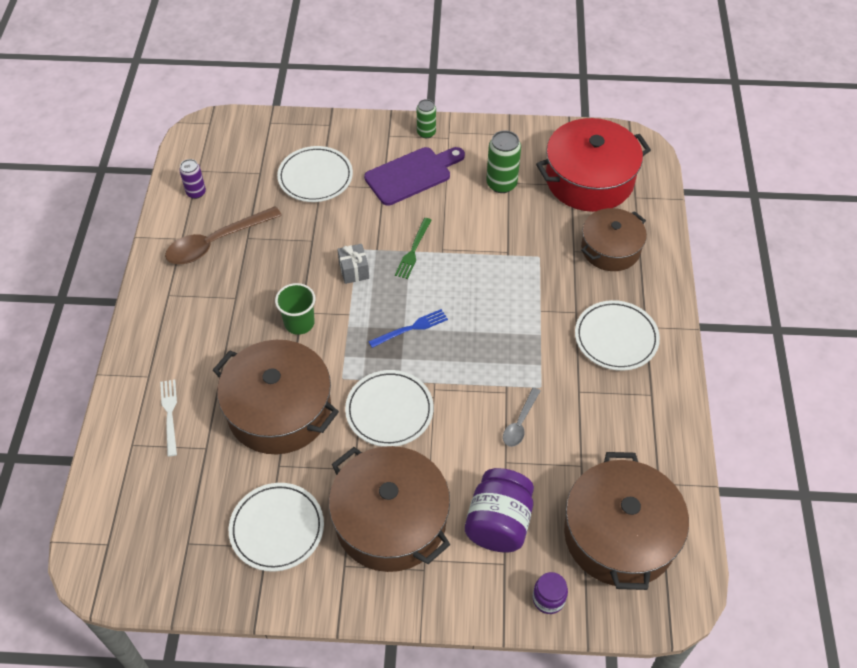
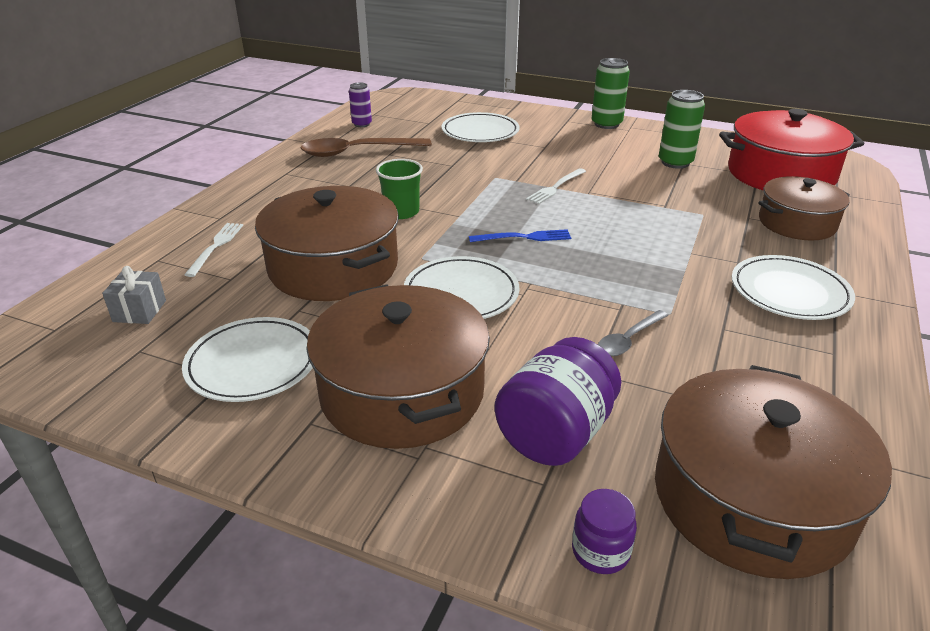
camera: 20 degrees right, 20 degrees down
grey gift [337,244,369,284] -> grey gift moved to [102,266,166,324]
purple cutting board [364,147,465,206] -> none
green fork [395,218,431,279] -> white fork [526,168,586,204]
green can [417,99,436,138] -> green can [592,58,630,129], size x1.57

